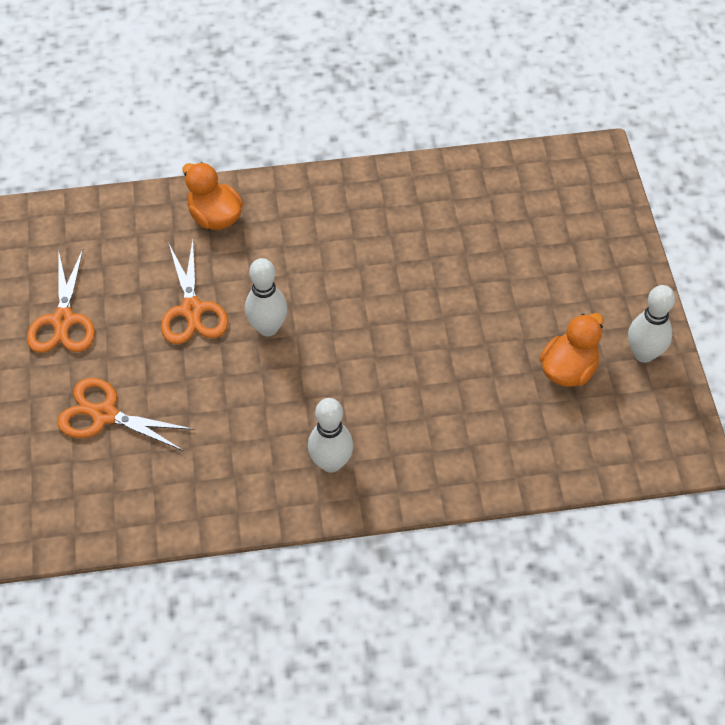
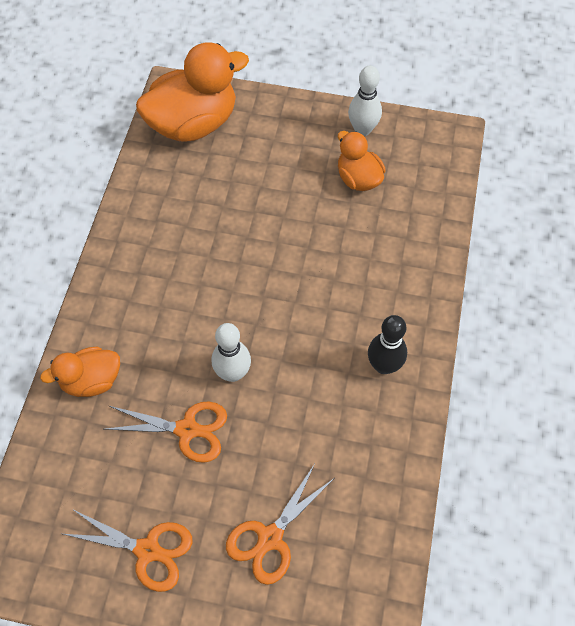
camera: 70 degrees left, 5 degrees up
white bowling pin [308,398,353,473] -> black bowling pin [368,315,407,374]
none -> orange duck [136,42,249,142]

